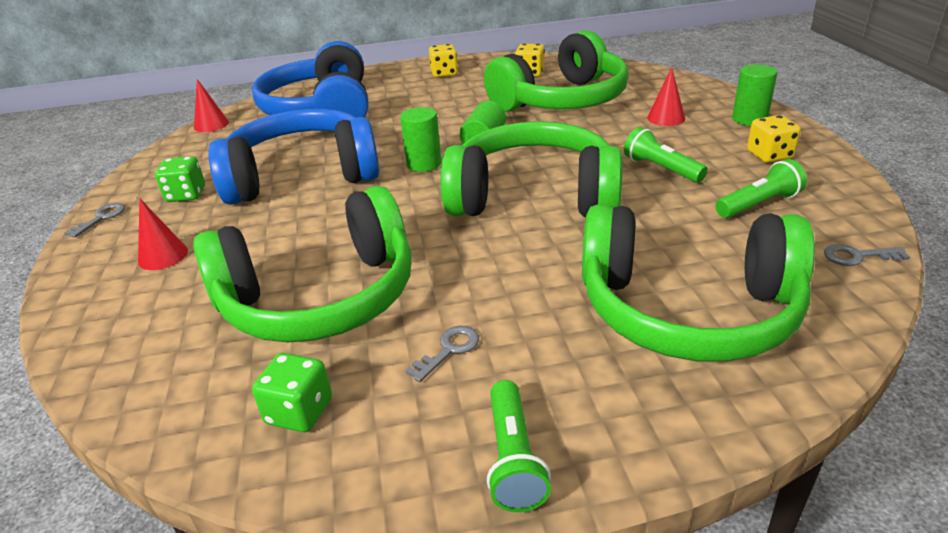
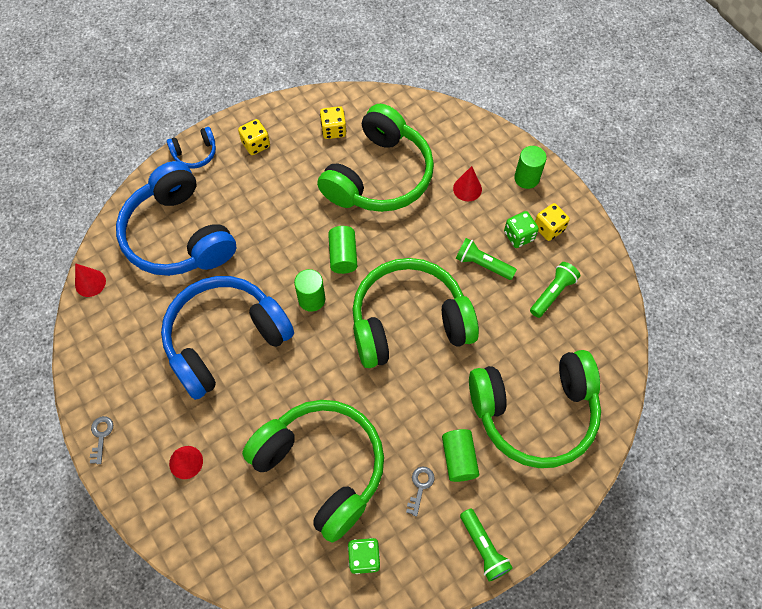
camera: 25 degrees left, 30 degrees up
green dice [155,156,205,202] -> green dice moved to [504,211,539,248]
green headphones [193,186,412,342] -> green headphones turned 90 degrees counterclockwise [242,400,384,543]
grey key [824,244,910,266] -> none
none -> blue headphones [167,127,216,168]
none -> green cylinder [442,429,479,482]

